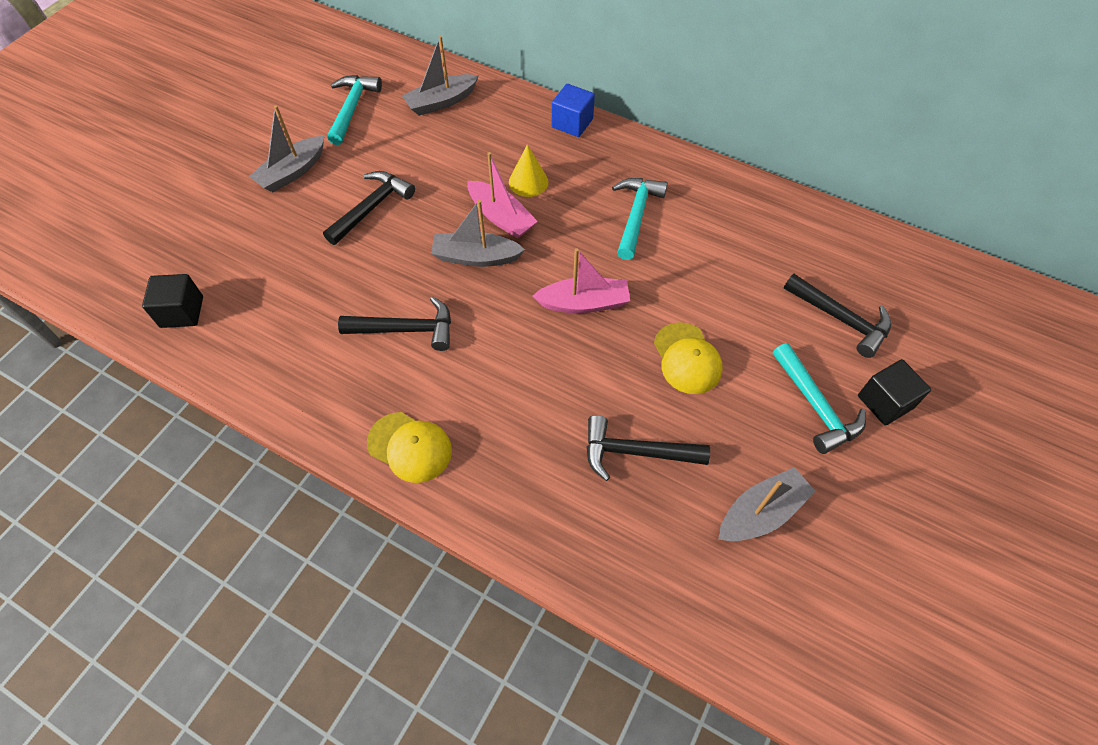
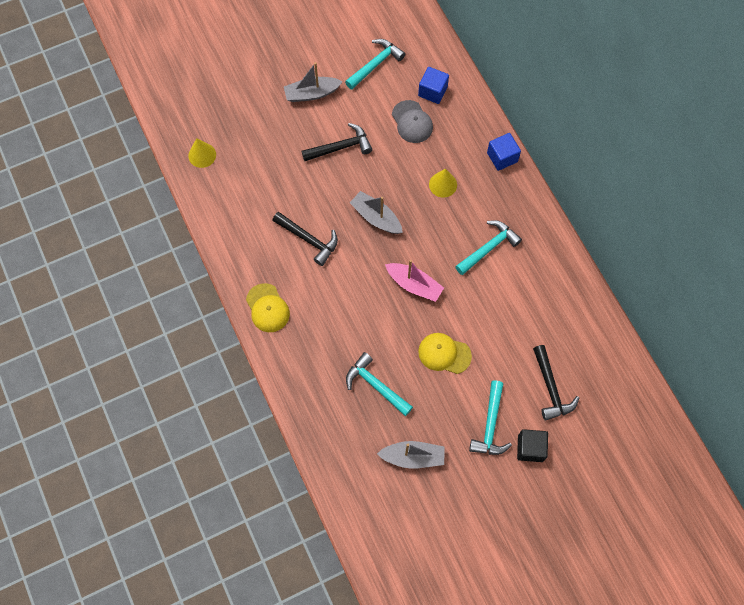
camera: 35 degrees right, 10 degrees up
black cube [142,274,203,328] -> yellow cone [188,138,216,168]
grey boat [402,36,478,116] -> blue cube [418,67,449,104]
pink boat [467,152,538,239] -> none
black hammer [586,415,710,481] -> turquoise hammer [346,352,413,416]
yellow cap [654,322,723,394] -> yellow cap turned 90 degrees clockwise [418,333,472,374]
none -> grey cap [392,100,433,143]

